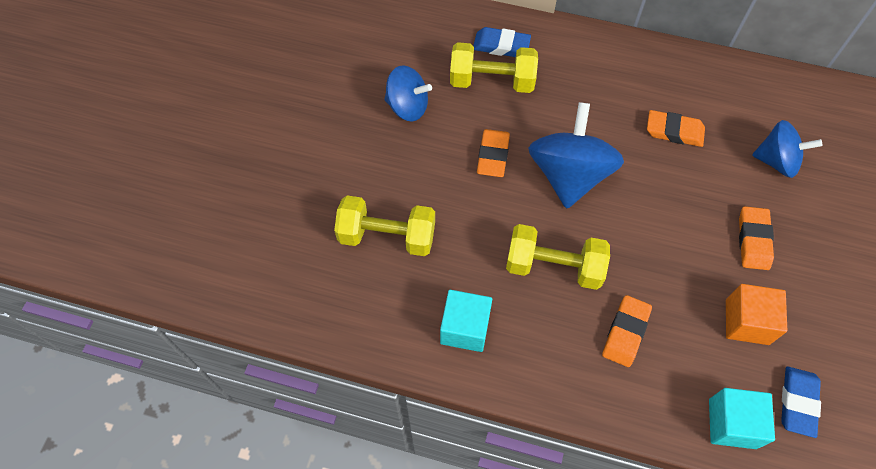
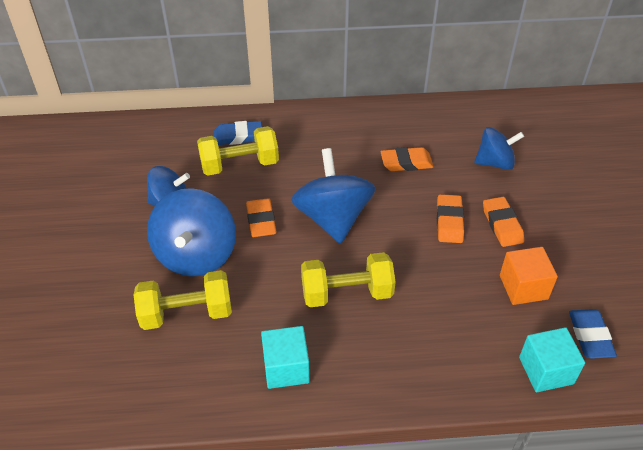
camera: 20 degrees left, 15 degrees down
orange eraser [602,295,652,367] -> orange eraser moved to [437,194,464,243]
none -> blue spinning top [147,188,236,277]

